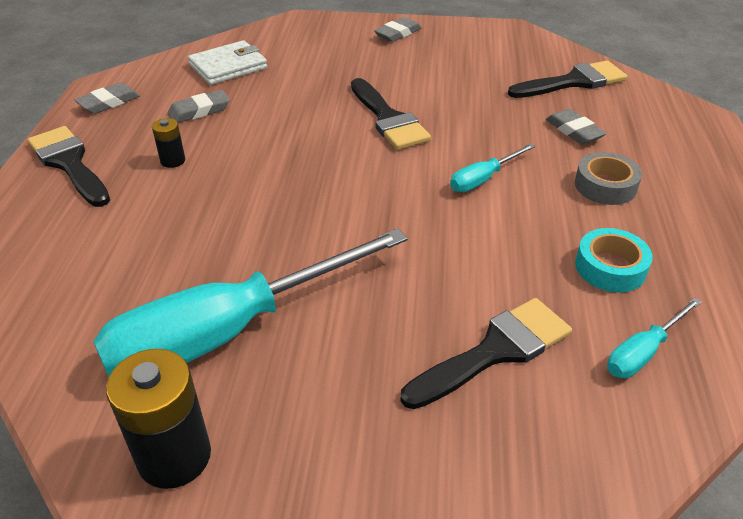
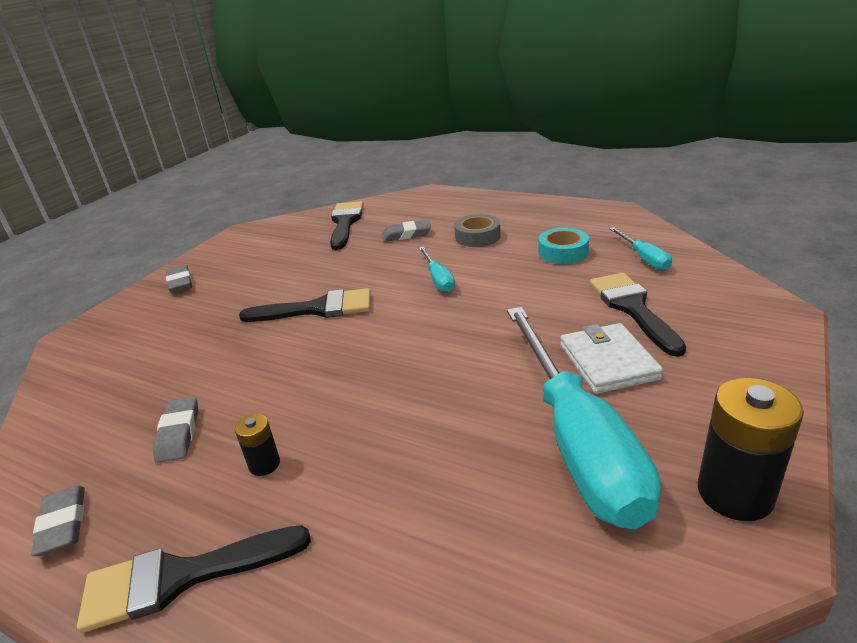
camera: 65 degrees left, 10 degrees down
white wallet [188,40,267,85] -> white wallet moved to [560,323,663,394]

